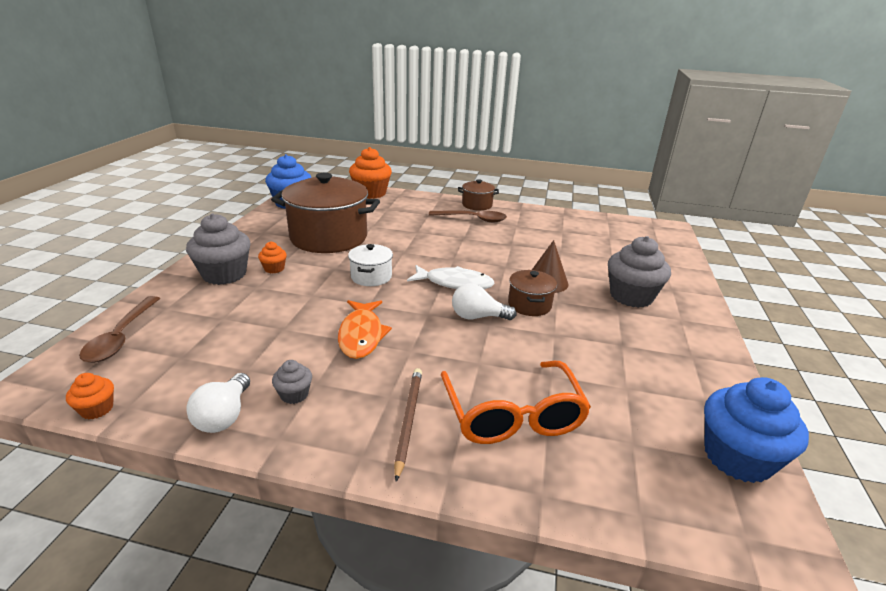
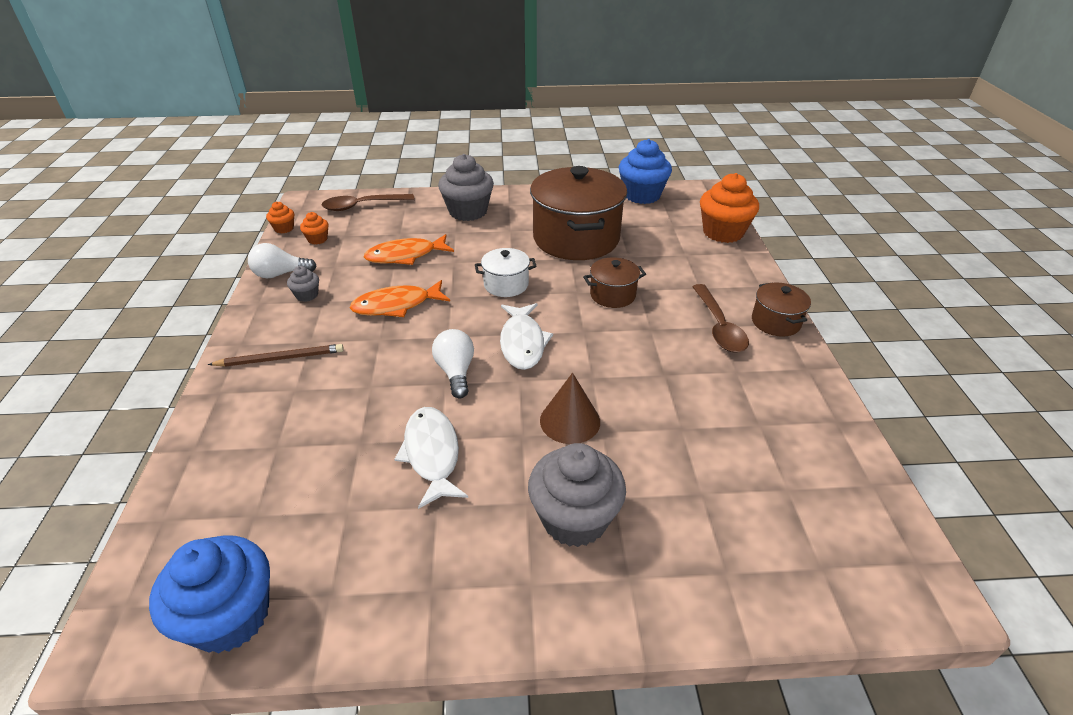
camera: 75 degrees right, 10 degrees up
orange cupcake [258,241,287,273] -> orange cupcake moved to [300,212,329,245]
orange glasses [441,361,591,444] -> none
brown pot [508,270,557,316] -> brown pot moved to [583,257,646,308]
none -> orange fish [364,234,454,265]
none -> white fish [394,407,468,509]

